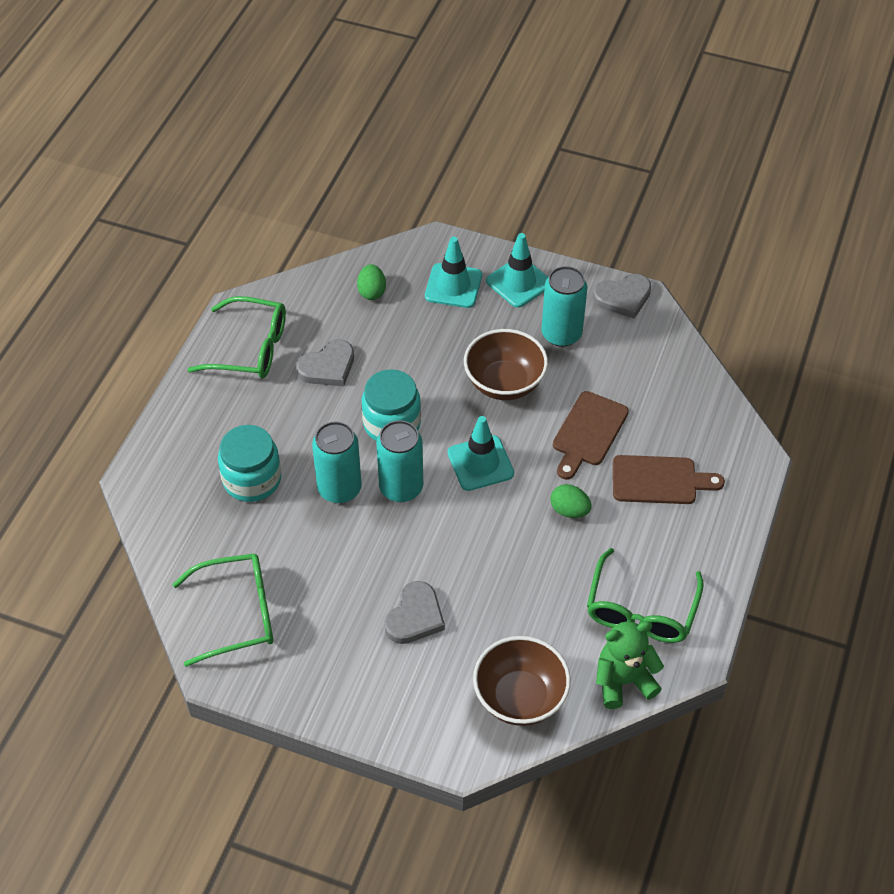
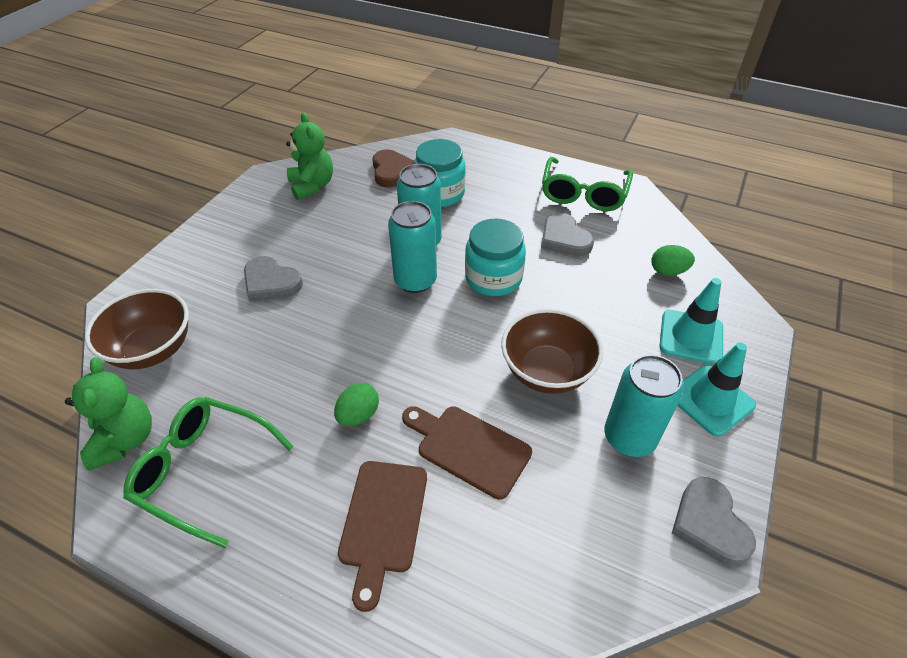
camera: 95 degrees right, 5 degrees down
green glasses [172,553,274,667] -> green teddy bear [286,113,333,200]
turquoise traffic cone [448,416,514,491] -> none
none -> brown heart [372,149,414,187]

